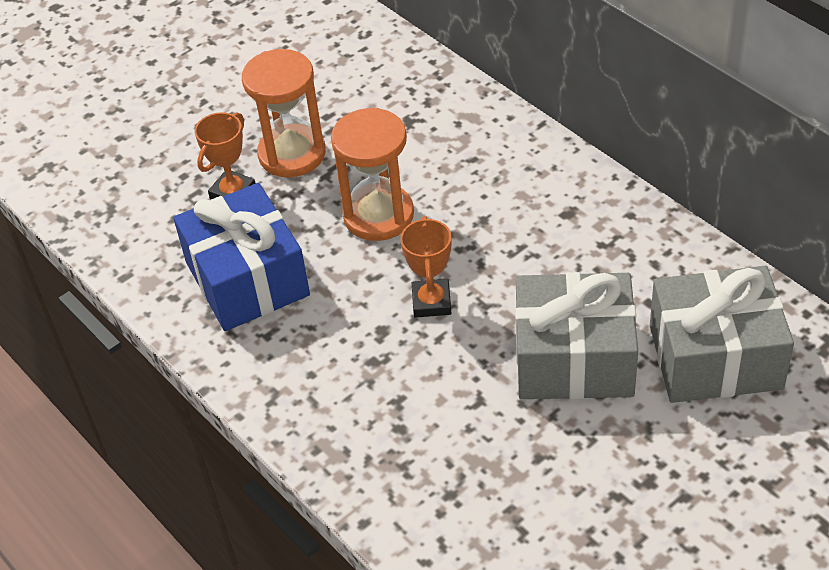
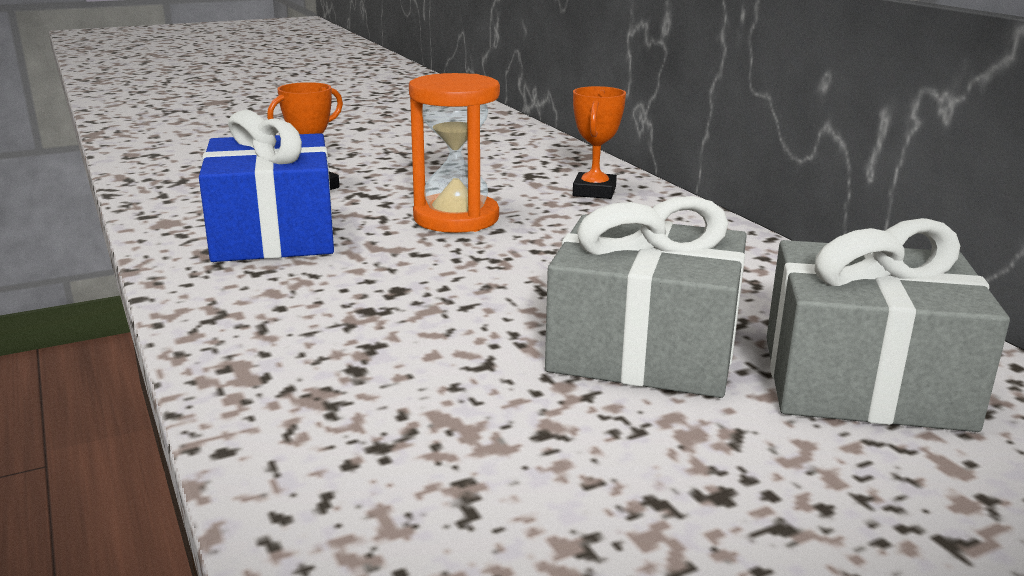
camera: 10 degrees right, 25 degrees down
orange hourglass [242,49,326,177] -> none
orange trophy [400,216,452,318] -> orange trophy moved to [573,86,626,199]

